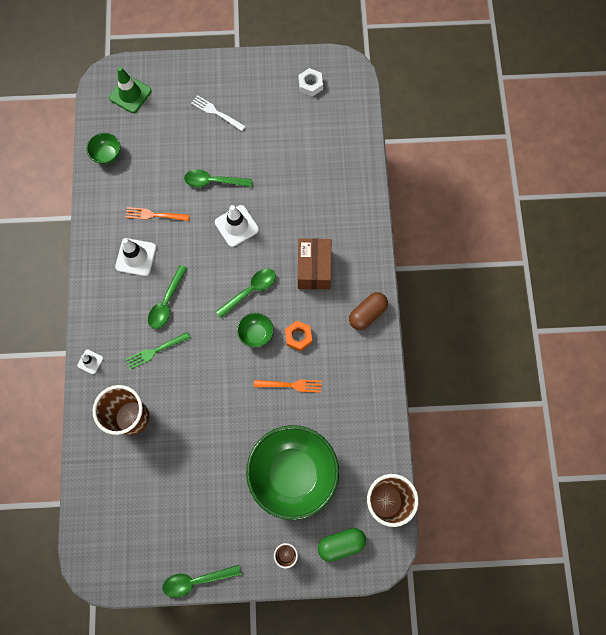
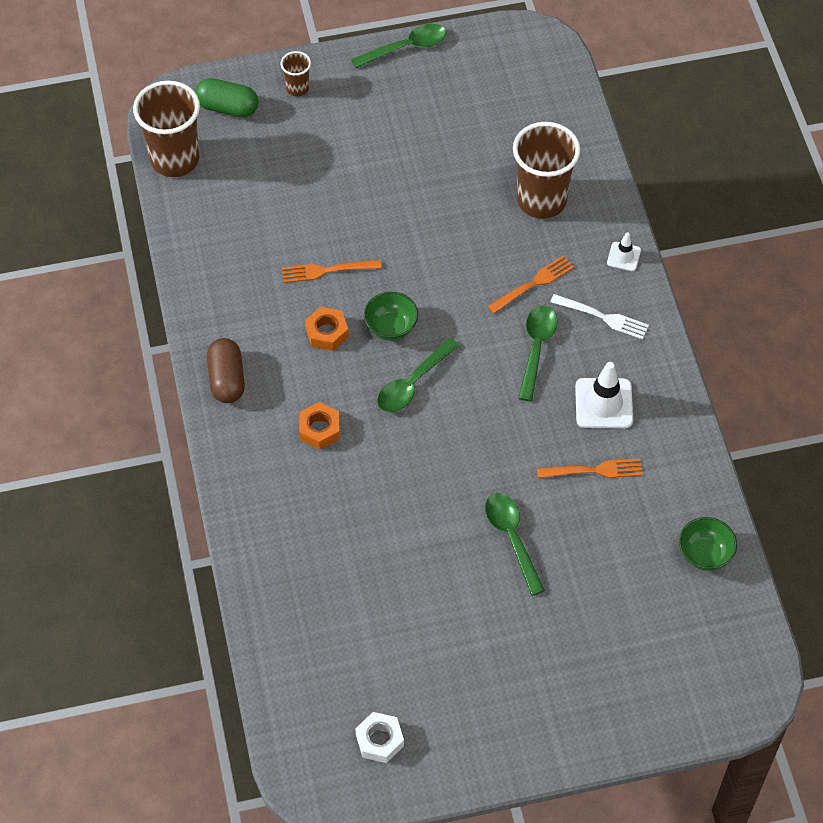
camera: 170 degrees right, 15 degrees down
green traffic cone [109,67,152,113] -> none
green fork [126,332,190,370] -> orange fork [487,255,574,314]
green spoon [184,169,252,187] -> green spoon turned 105 degrees counterclockwise [485,493,545,596]
white fork [191,95,246,131] -> white fork moved to [550,294,649,339]
white traffic cone [215,205,259,247] -> none
green bowl [246,425,339,520] -> none
brown box [298,238,331,289] -> orange nut [299,402,340,450]
green capsule [318,528,366,562] -> green capsule turned 45 degrees clockwise [195,78,259,118]
brown capsule [349,292,388,330] -> brown capsule turned 45 degrees counterclockwise [207,338,245,403]

